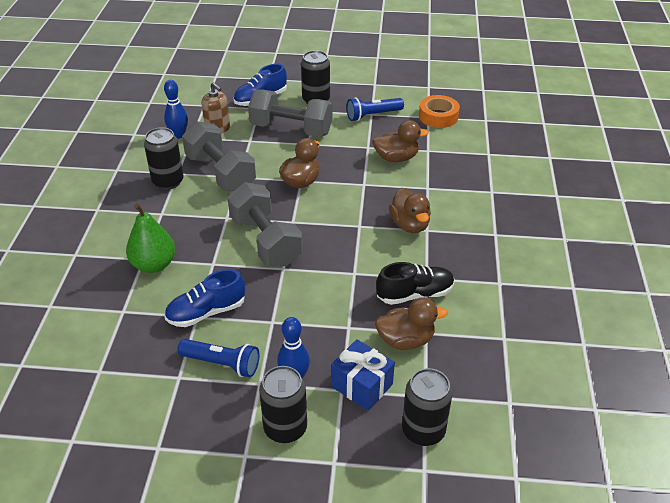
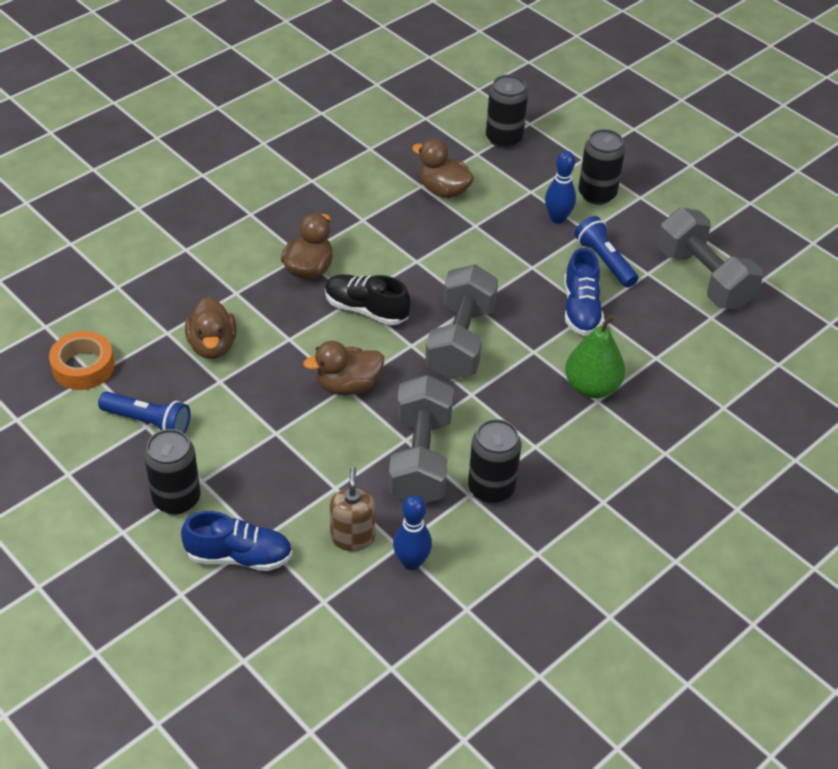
camera: 140 degrees left, 5 degrees up
blue shoe [164,269,245,327] -> blue shoe turned 75 degrees clockwise [564,248,604,336]
grey dumbbell [248,90,332,137] -> grey dumbbell moved to [657,208,763,309]
blue gift [331,339,395,411] -> none
brown duck [372,120,429,162] -> brown duck turned 135 degrees counterclockwise [185,297,237,359]
black shoe [376,262,455,305] -> black shoe moved to [325,274,411,325]

